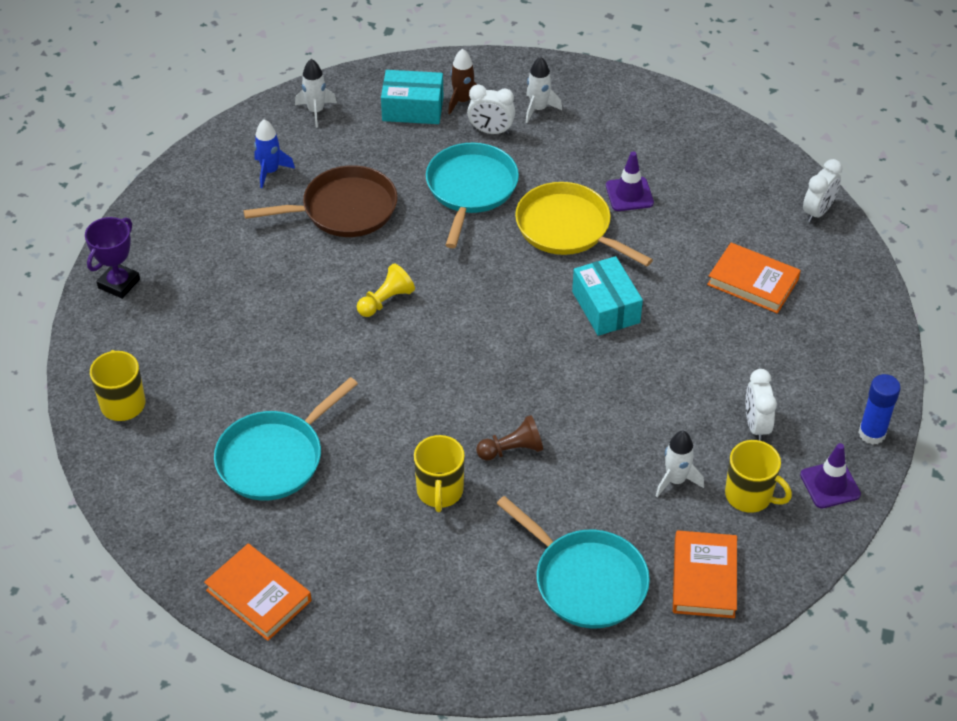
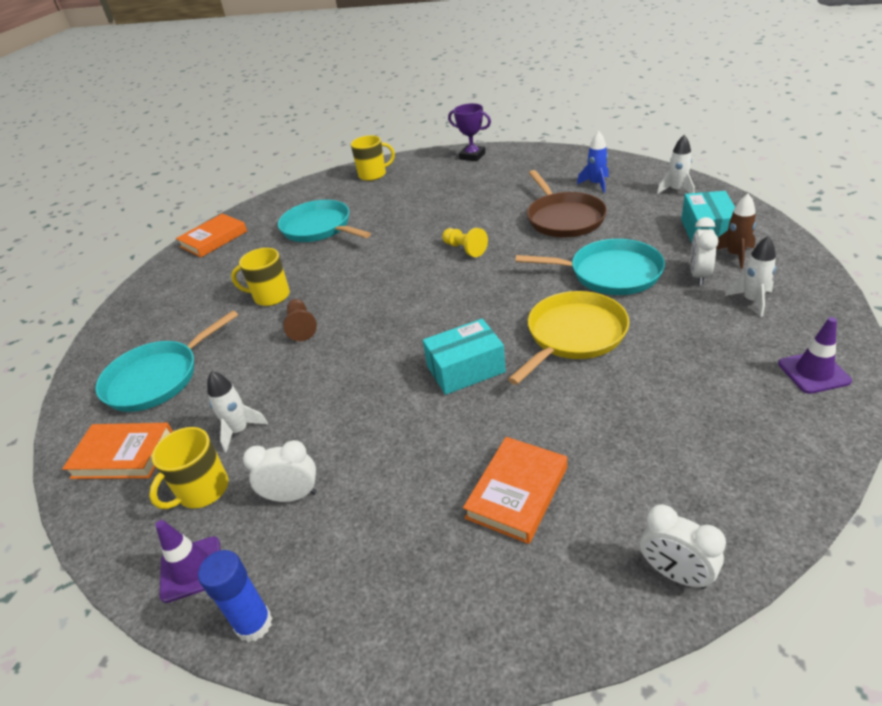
camera: 95 degrees right, 10 degrees down
purple traffic cone [606,152,654,211] -> purple traffic cone moved to [778,317,852,394]

